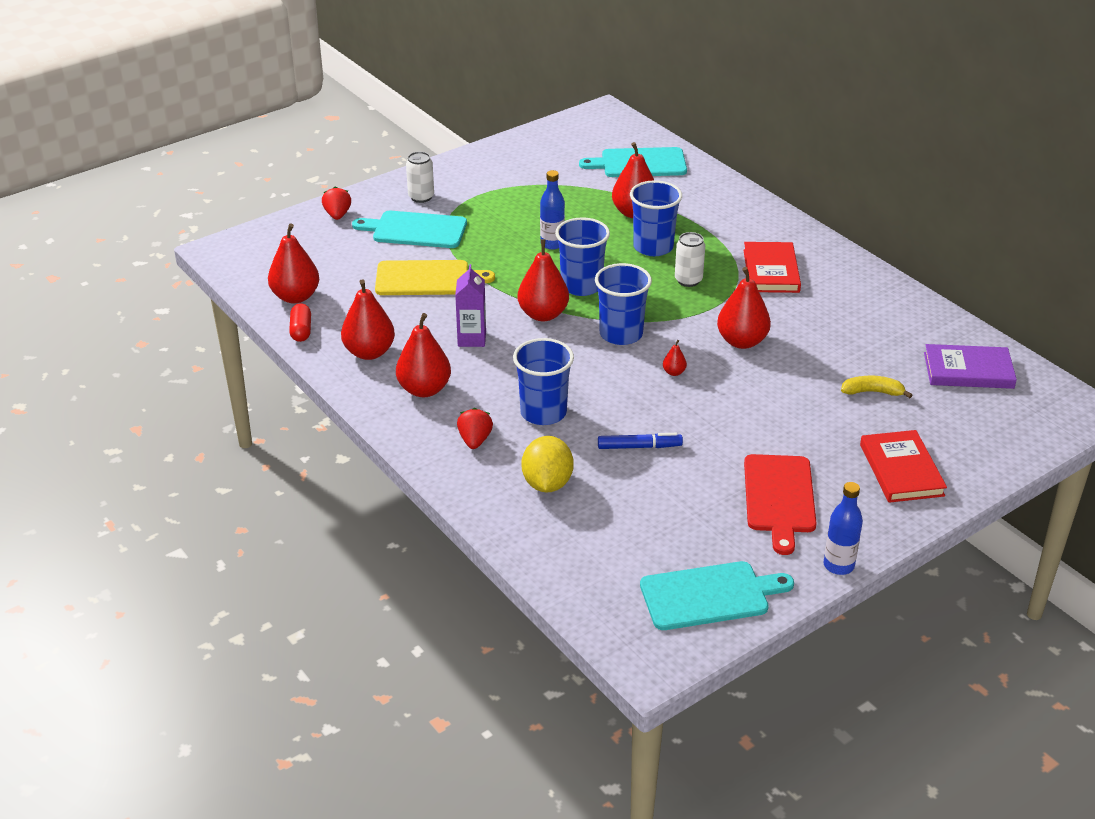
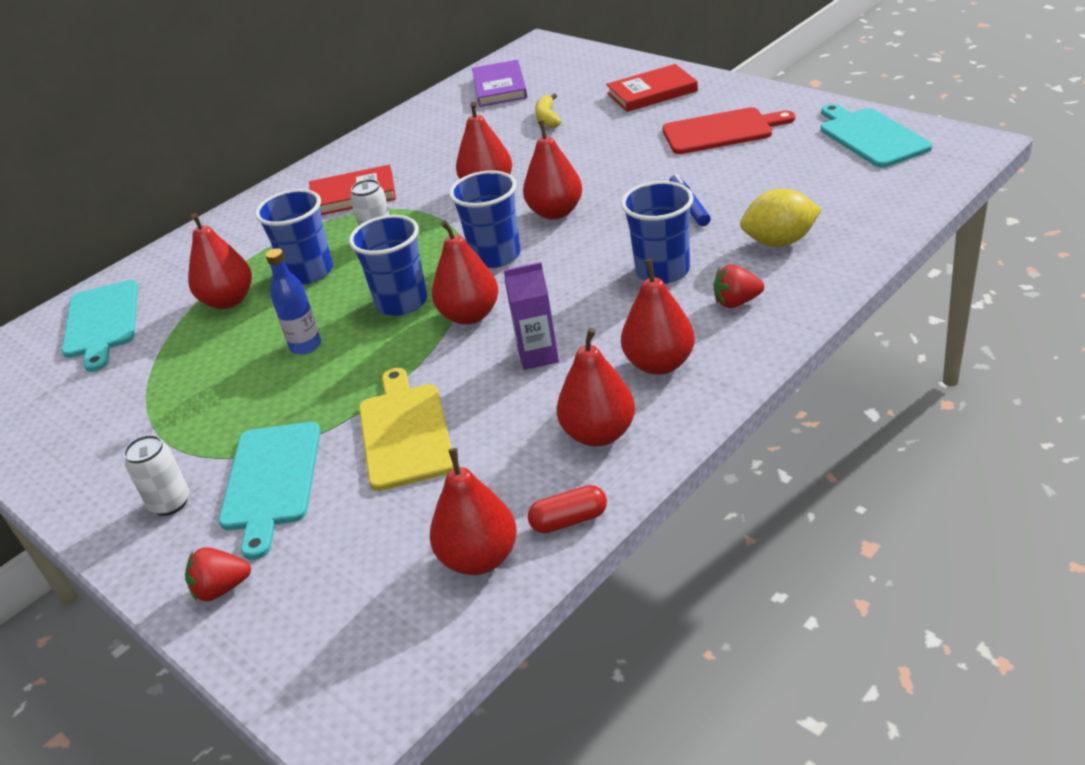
camera: 95 degrees left, 0 degrees up
red pear [663,340,687,376] -> red pear [523,120,582,219], size x2.26
blue bottle [824,482,863,575] -> none

